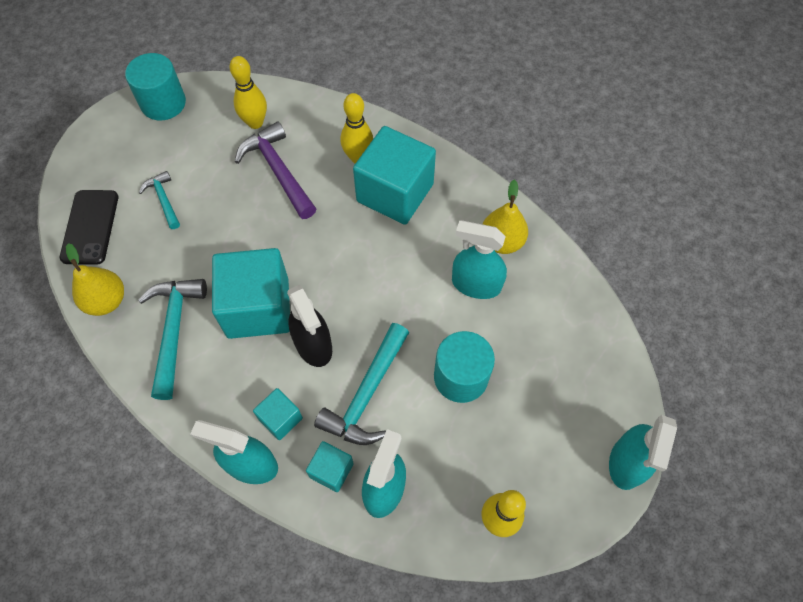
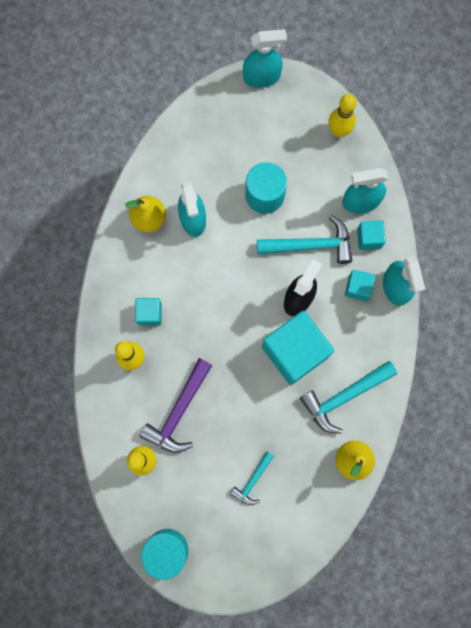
camera: 120 degrees left, 15 degrees up
black phone [60,190,118,265] -> none
turquoise cube [353,126,436,225] -> turquoise cube [135,298,162,325], size x0.48

